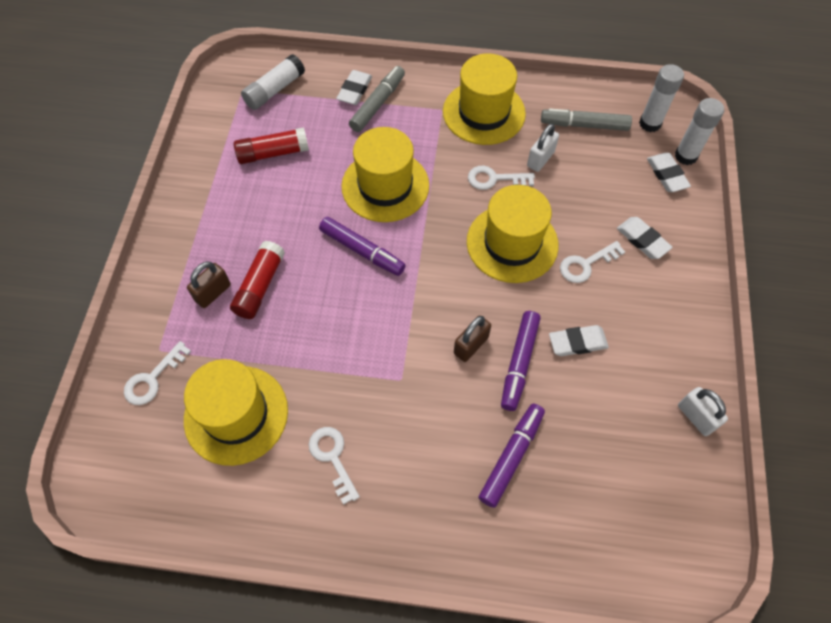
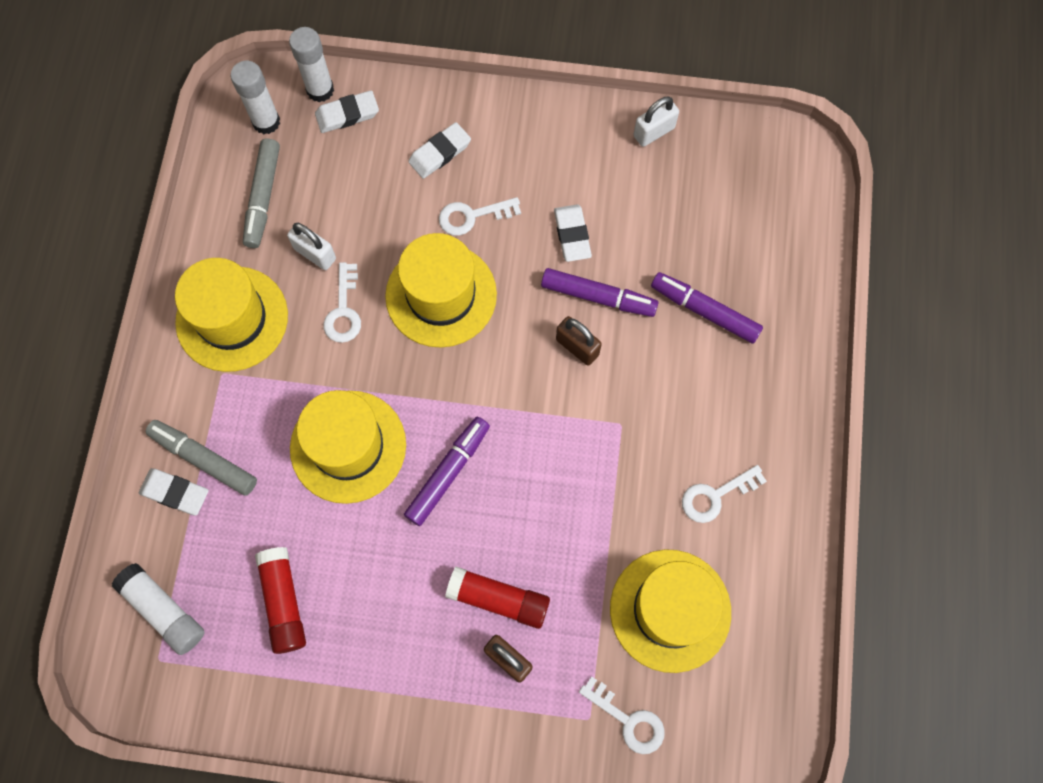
camera: 90 degrees left, 10 degrees up
white key [560,241,625,283] -> white key turned 105 degrees clockwise [439,197,521,236]

